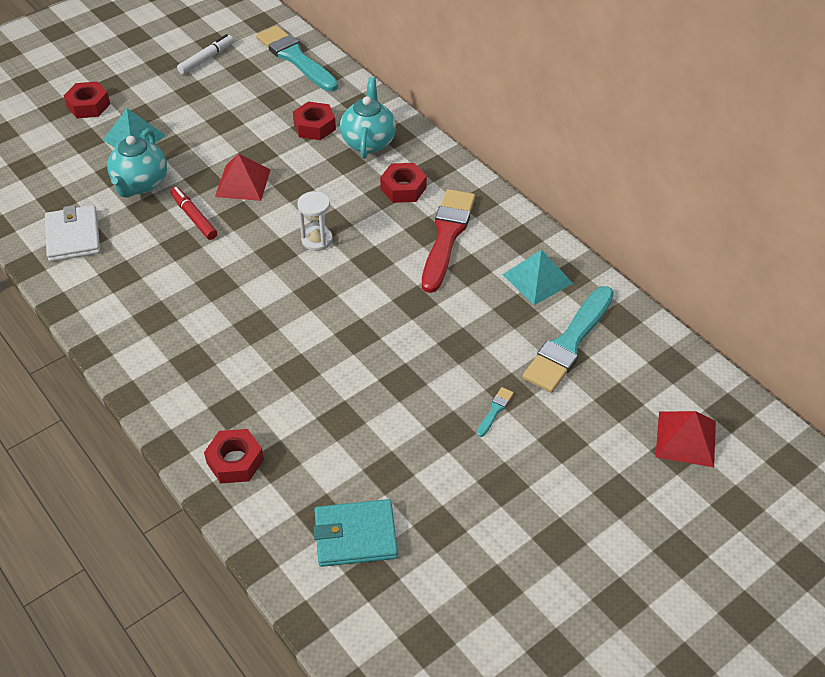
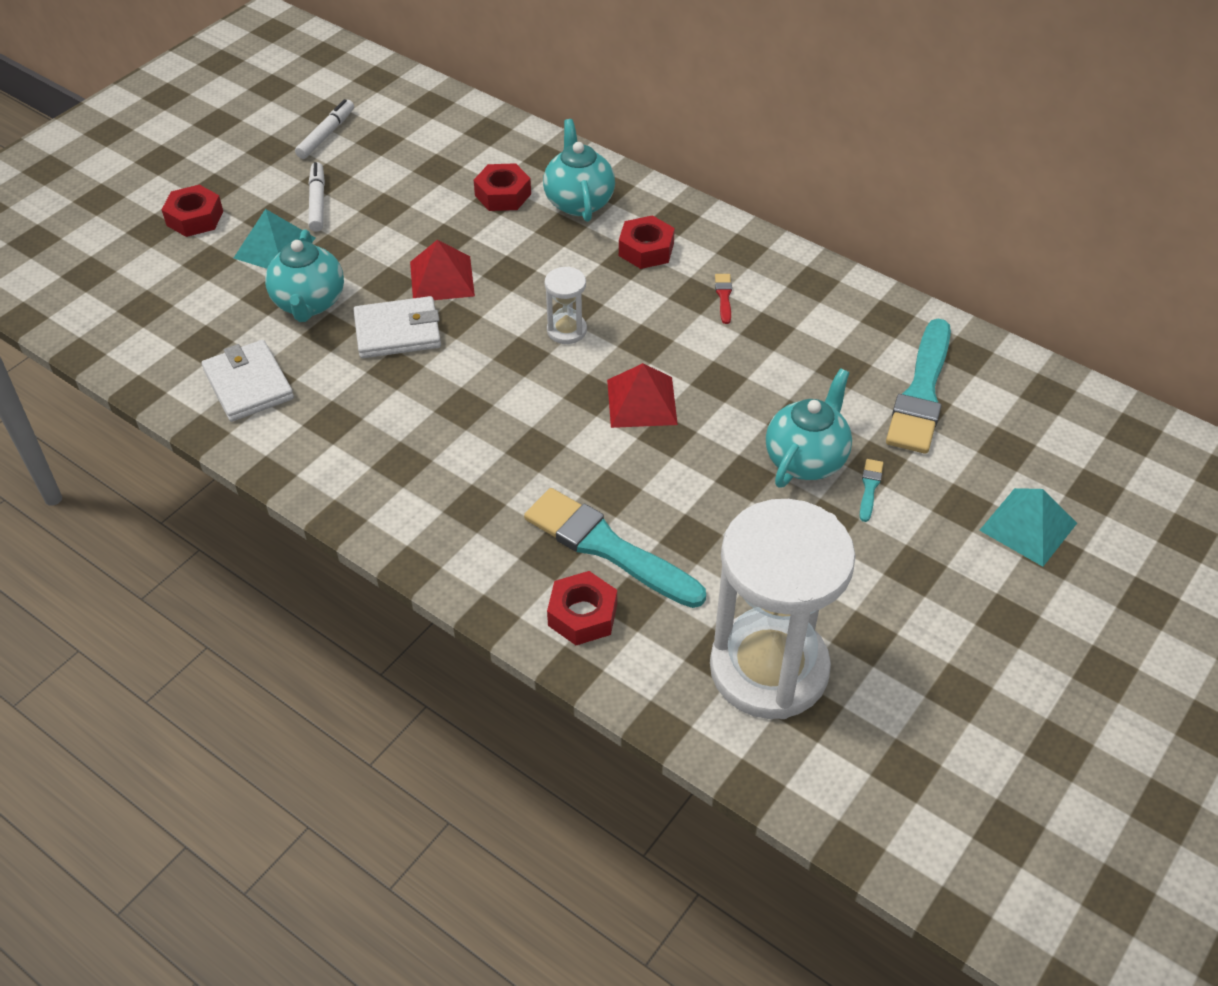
camera: 15 degrees left, 0 degrees up
red marker [170,187,217,240] -> white wallet [353,296,441,358]
turquoise brush [256,25,338,92] -> turquoise brush moved to [524,488,706,608]
turquoise wallet [313,499,398,567] -> white hourglass [710,499,856,719]
red brush [422,189,475,293] -> red brush [715,274,732,324], size x0.40
turquoise pyramid [502,250,573,305] -> turquoise pyramid moved to [979,488,1077,567]
red pyramid [656,411,716,467] -> red pyramid moved to [607,363,678,428]
none -> white marker [308,162,325,232]
none -> turquoise teapot [766,368,852,488]

